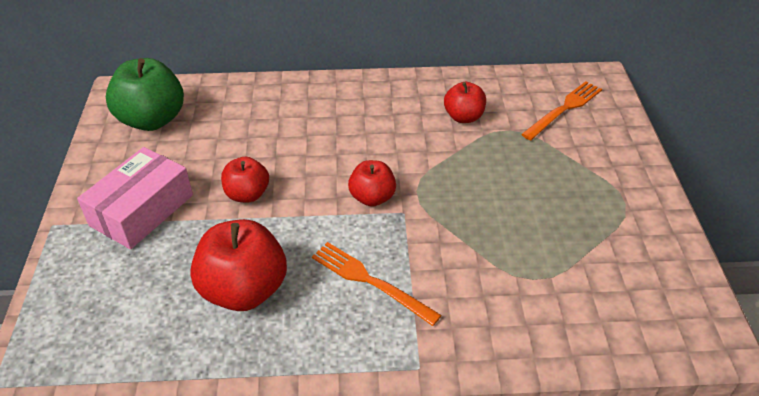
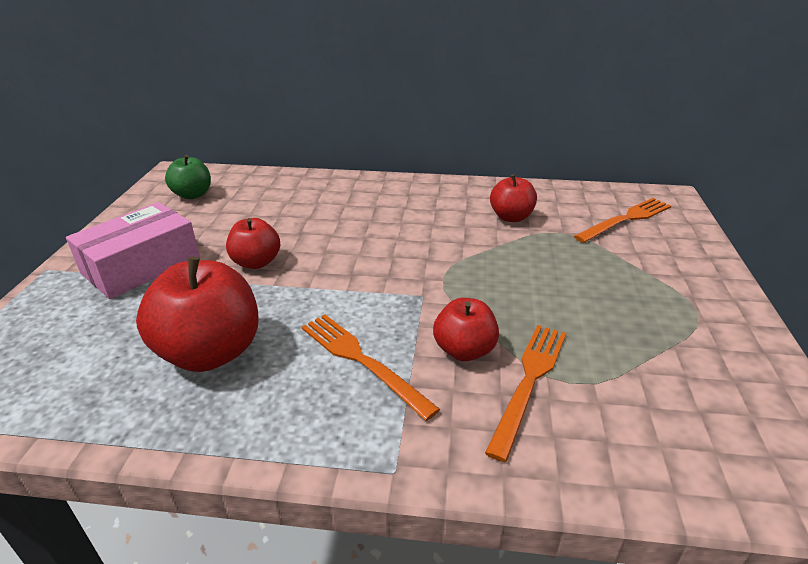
camera: 10 degrees right, 10 degrees down
green apple [106,58,184,131] -> green apple [165,155,211,199], size x0.58
red apple [348,160,396,207] -> red apple moved to [433,298,499,361]
none -> orange fork [485,325,566,462]

